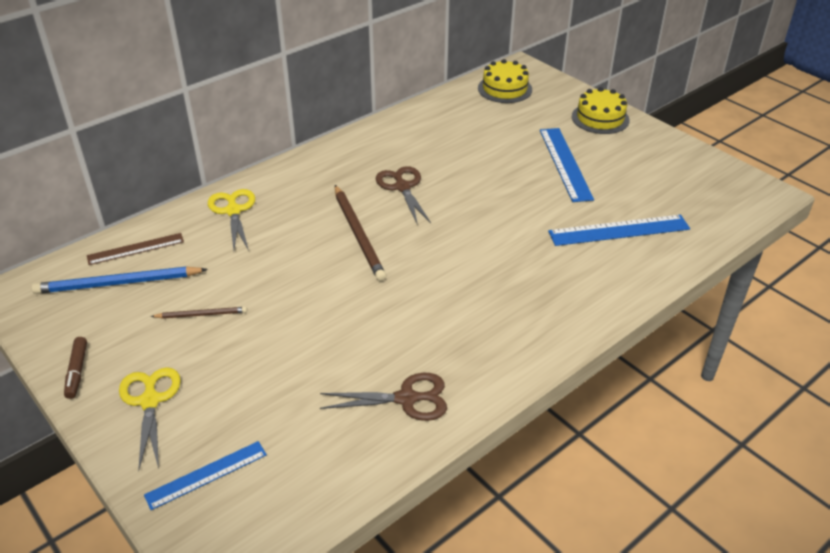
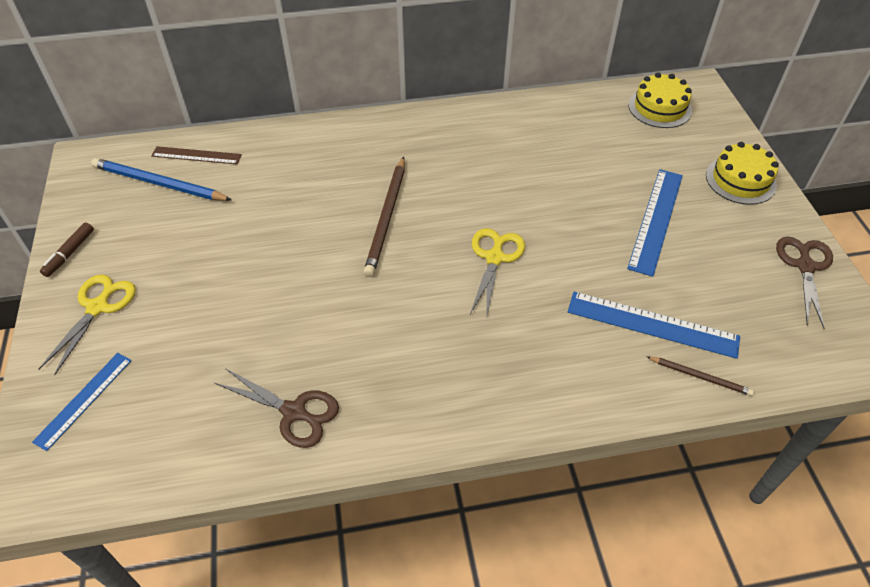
camera: 30 degrees right, 10 degrees up
blue ruler [144,441,267,510] -> blue ruler turned 60 degrees counterclockwise [32,353,132,451]
brown pencil [151,307,247,319] -> brown pencil moved to [646,356,754,396]
yellow scissors [208,189,255,251] -> yellow scissors moved to [470,228,525,319]
brown scissors [376,166,431,225] -> brown scissors moved to [776,237,833,329]

